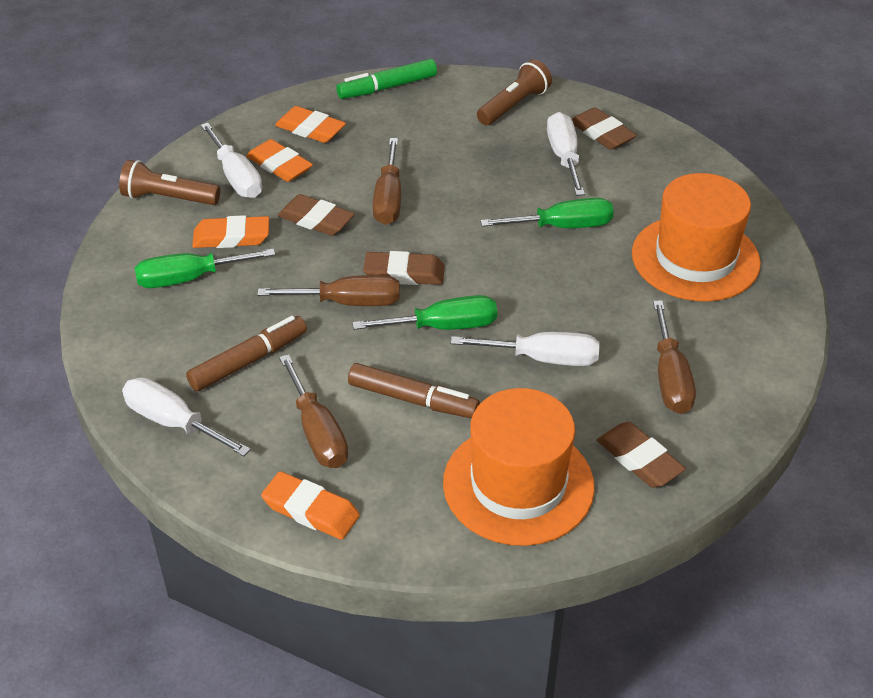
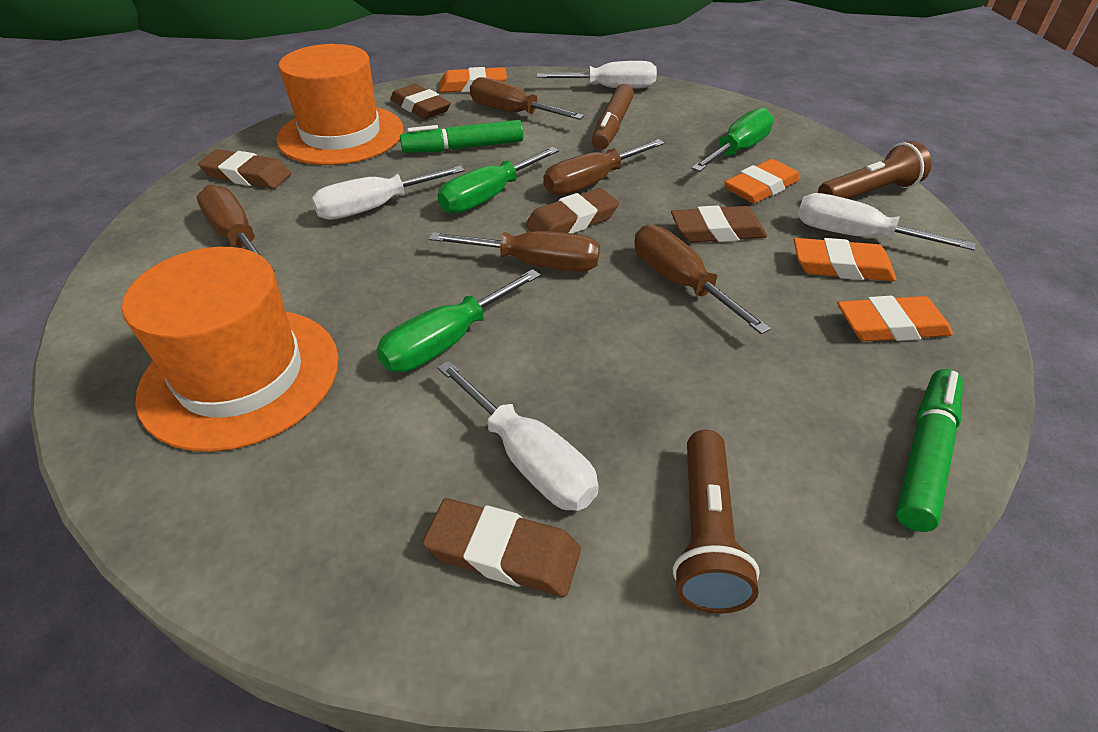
camera: 145 degrees right, 0 degrees up
brown marker [348,363,480,419] -> green marker [400,120,524,153]
none -> brown eraser [390,84,451,119]
none -> brown screwdriver [429,231,600,272]

